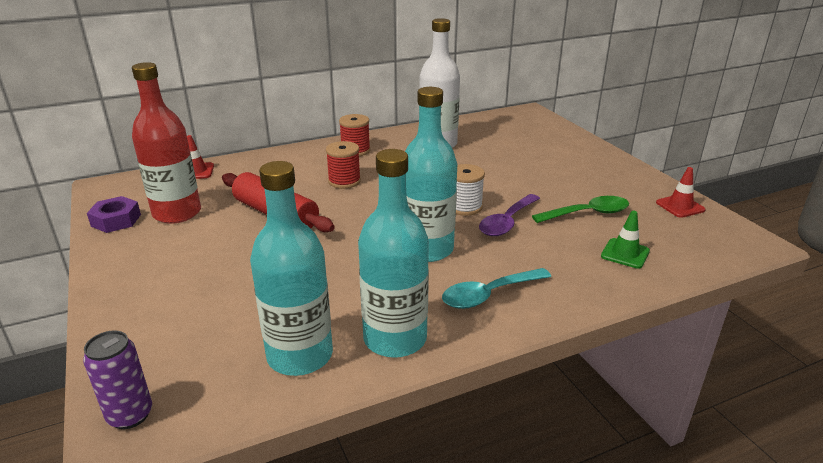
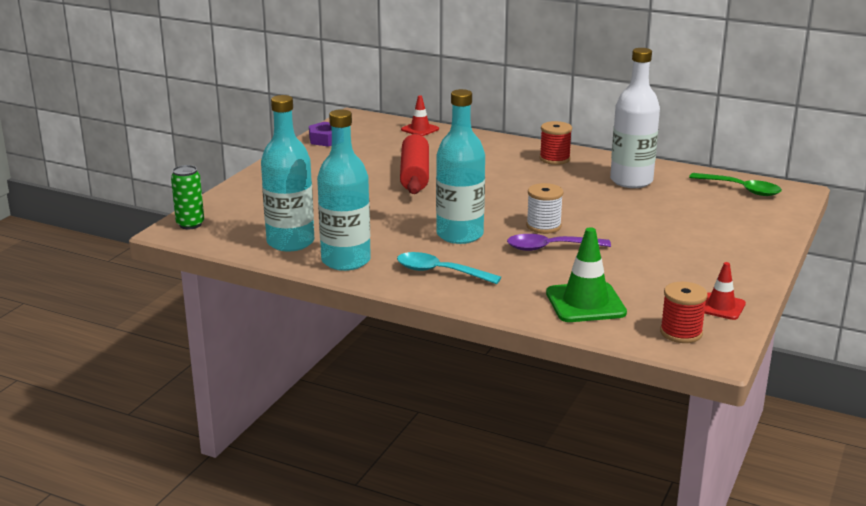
camera: 50 degrees right, 5 degrees down
purple can [83,330,152,429] -> green can [171,165,204,229]
red bottle [132,62,201,224] -> none
red spool [326,141,361,189] -> red spool moved to [660,282,708,343]
green spoon [532,196,629,223] -> green spoon moved to [689,173,782,196]
green traffic cone [601,211,650,269] -> green traffic cone [546,227,627,322], size x1.68

